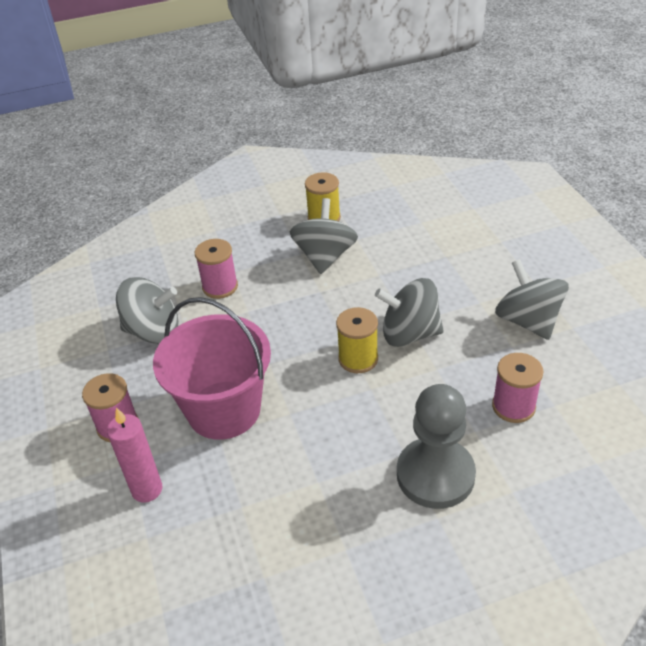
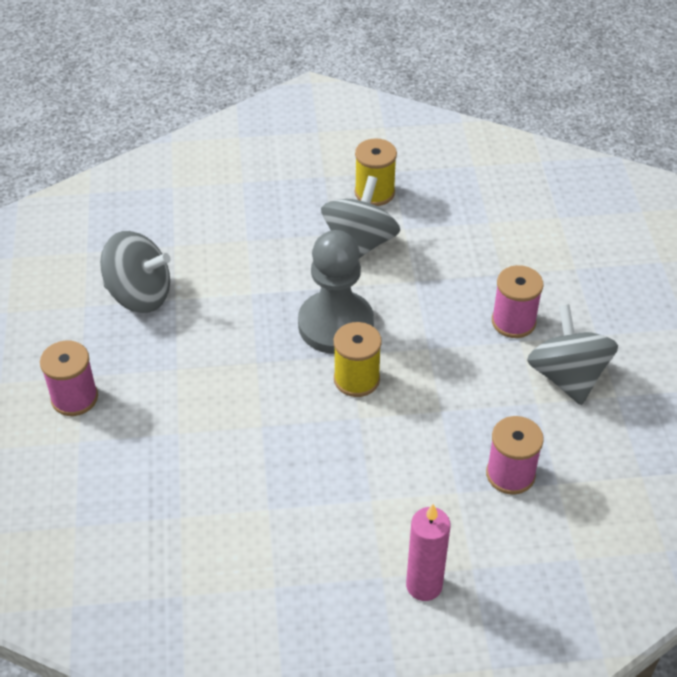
camera: 10 degrees right, 5 degrees up
pink candle [107,407,162,502] -> pink candle moved to [406,504,451,601]
pink bucket [153,297,271,440] -> none
pink spool [195,239,238,299] -> pink spool moved to [492,265,543,338]
grey spinning top [375,278,444,347] -> none
grey pawn [397,384,476,509] -> grey pawn moved to [298,230,374,354]

